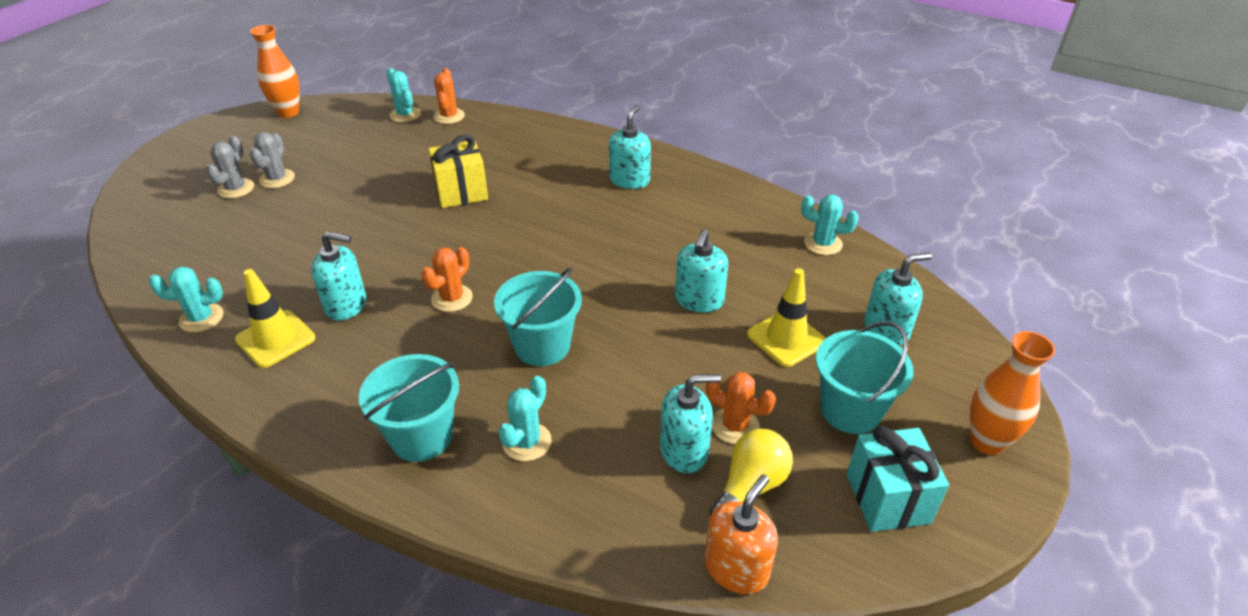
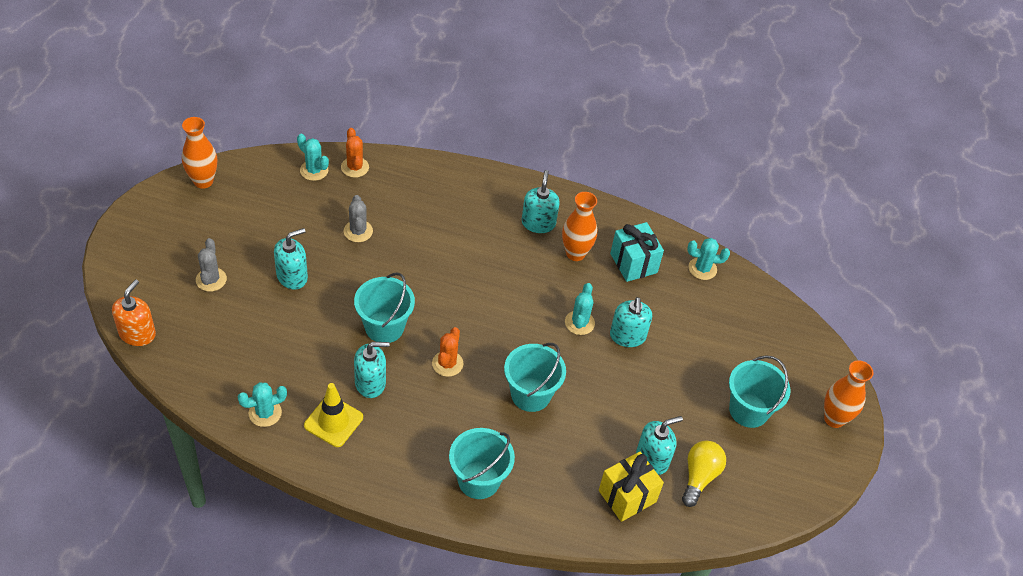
camera: 20 degrees left, 10 degrees up
grey cactus [250,132,295,188] -> grey cactus moved to [344,195,373,242]
yellow gift [428,135,488,208] -> yellow gift moved to [599,452,664,522]
turquoise cactus [498,376,552,461] -> turquoise cactus moved to [565,283,595,335]
orange soap dispenser [704,474,778,594] -> orange soap dispenser moved to [112,279,156,346]
orange cactus [706,372,776,444] -> none
yellow traffic cone [747,268,826,367] -> none
turquoise gift [847,426,949,532] -> turquoise gift moved to [610,222,664,282]
turquoise soap dispenser [864,252,932,346] -> turquoise soap dispenser moved to [274,228,308,290]
none -> turquoise bucket [354,272,415,343]
none -> orange vase [562,192,597,261]

